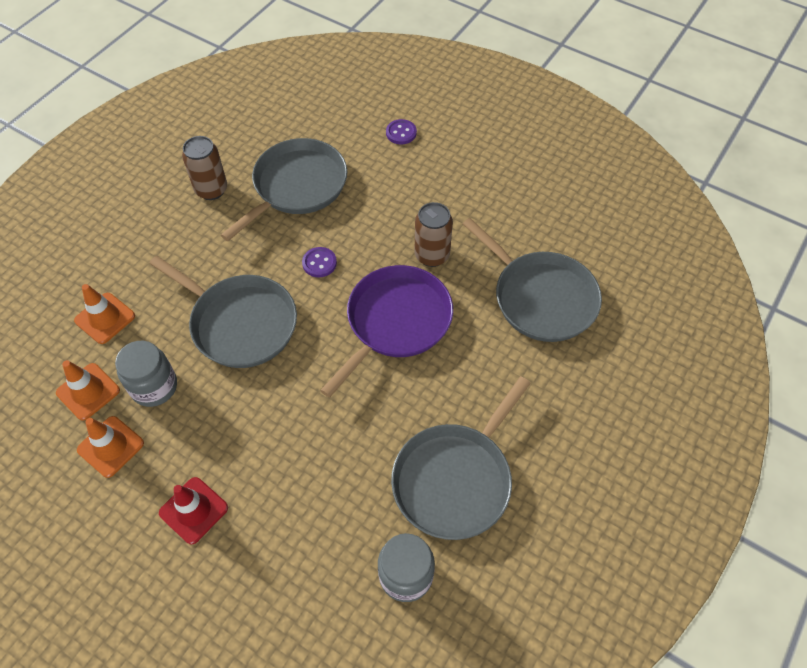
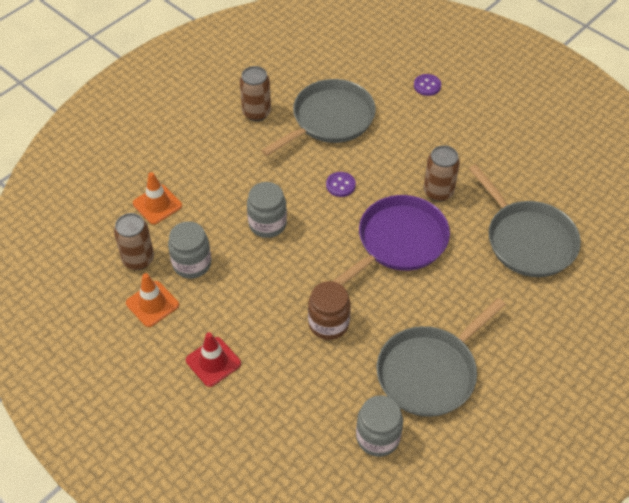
camera: 10 degrees right, 5 degrees down
orange traffic cone [56,360,120,421] -> brown can [114,213,154,270]
grey pan [149,256,297,368] -> grey jar [247,182,287,238]
none -> brown jar [308,281,351,340]

